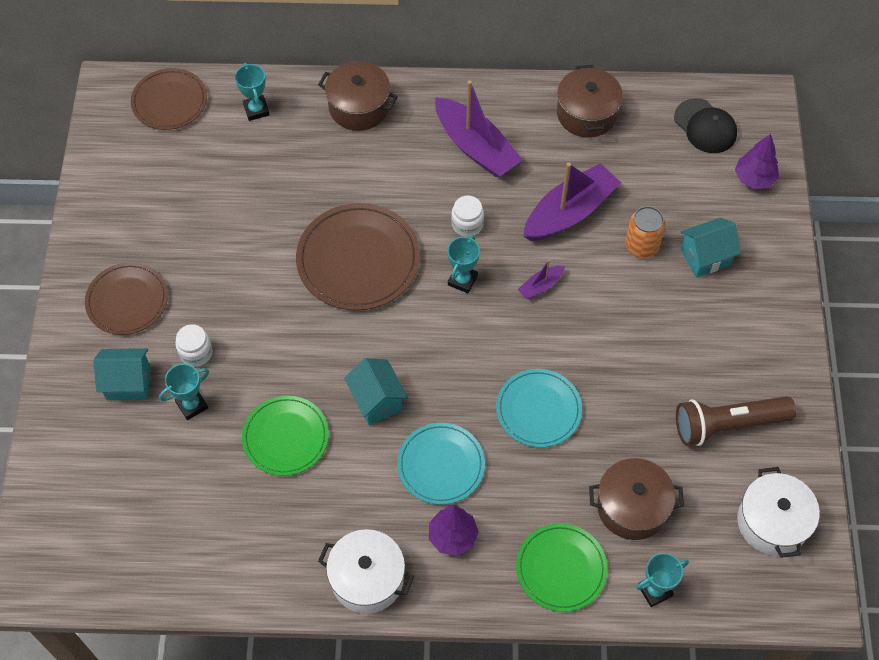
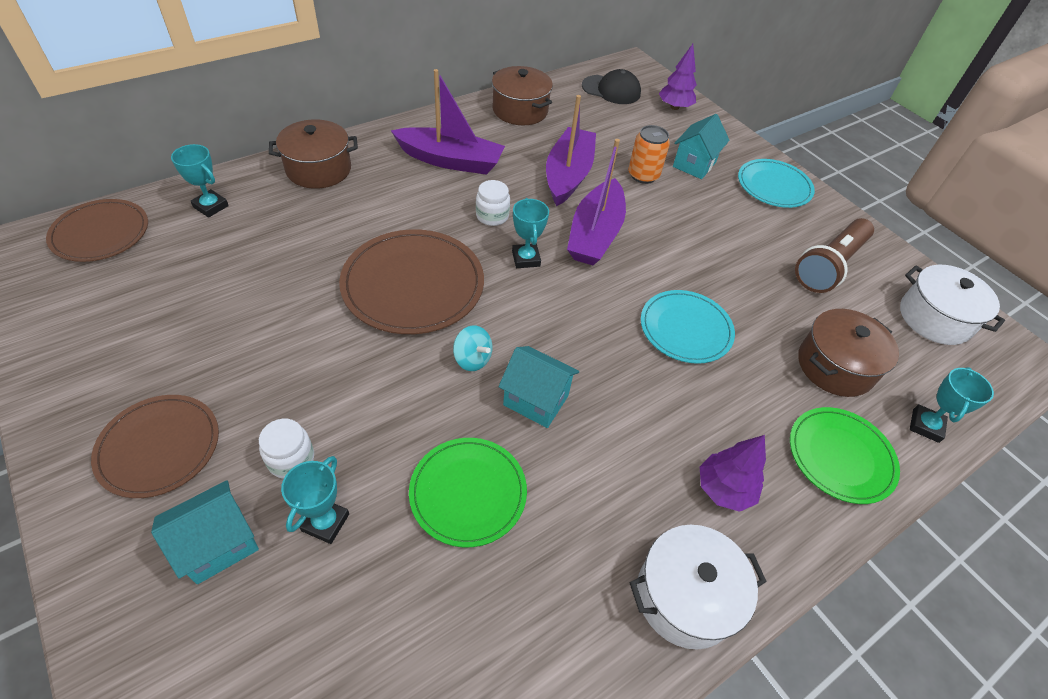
camera: 40 degrees left, 10 degrees down
turquoise plate [397,423,485,505] -> turquoise plate moved to [738,159,815,208]
purple boat [518,260,565,299] -> purple boat [567,139,626,265], size x2.21
none -> turquoise spinning top [453,326,493,371]

